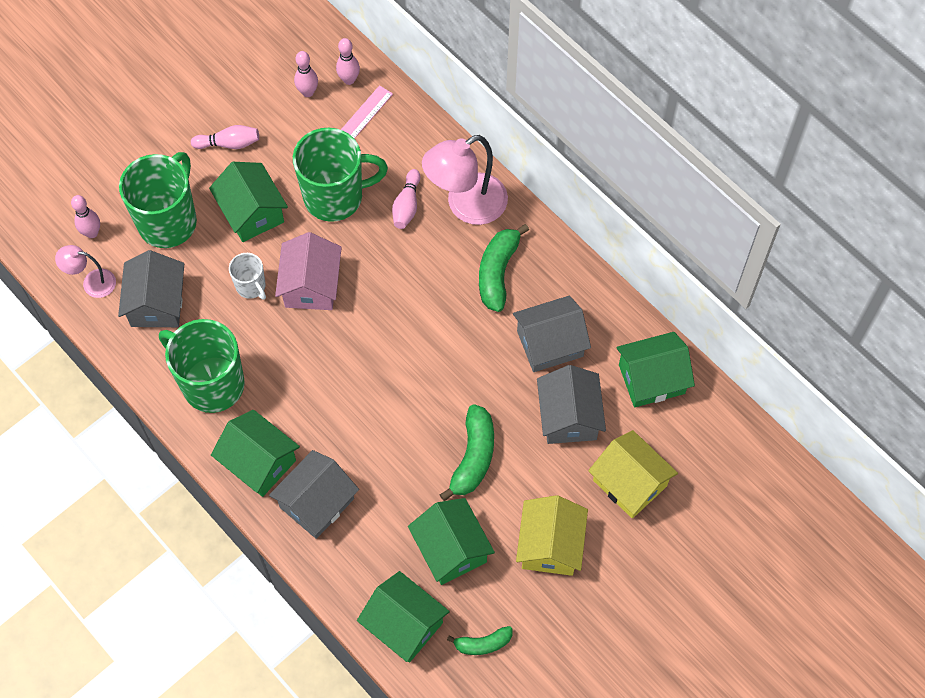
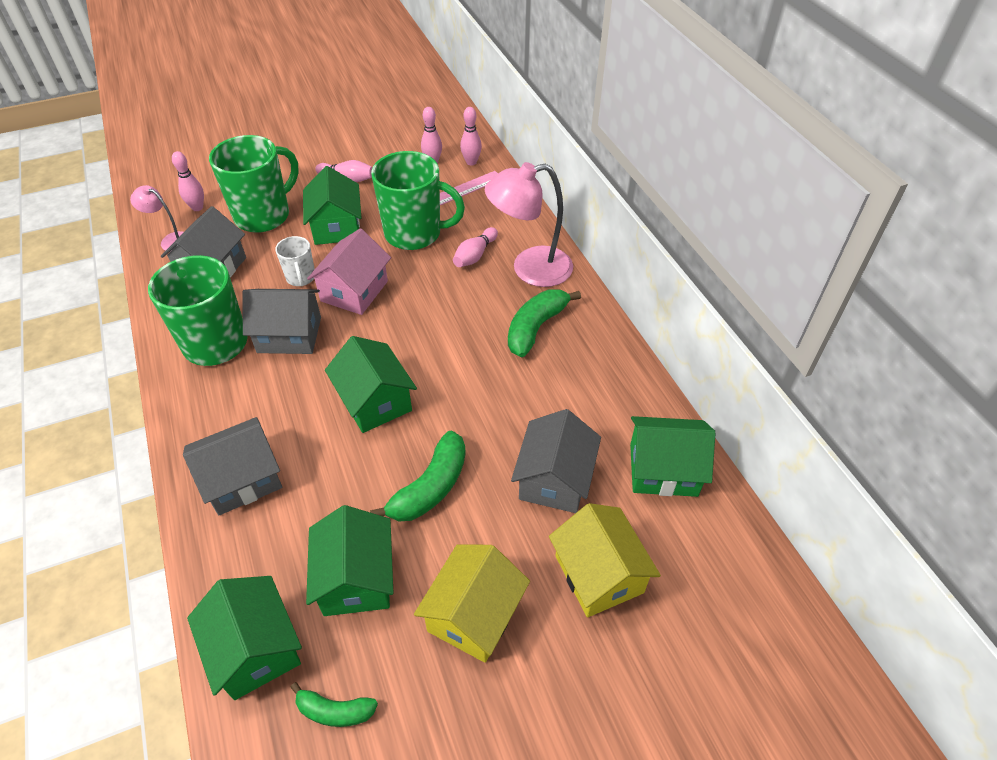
camera: 20 degrees right, 15 degrees down
green house [211,410,300,497] -> green house moved to [325,336,417,433]
grey house [513,296,591,372] -> grey house moved to [243,289,321,354]

